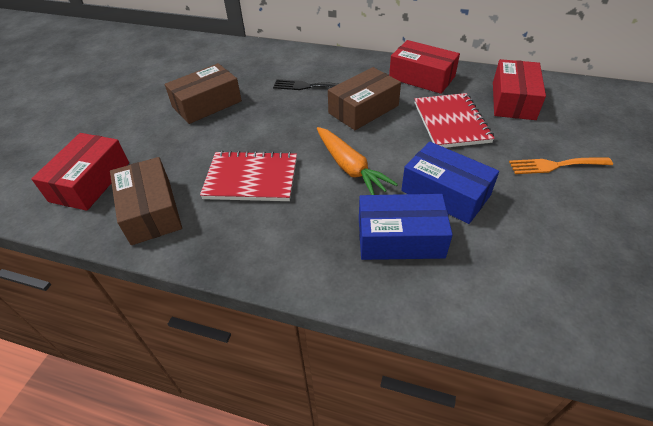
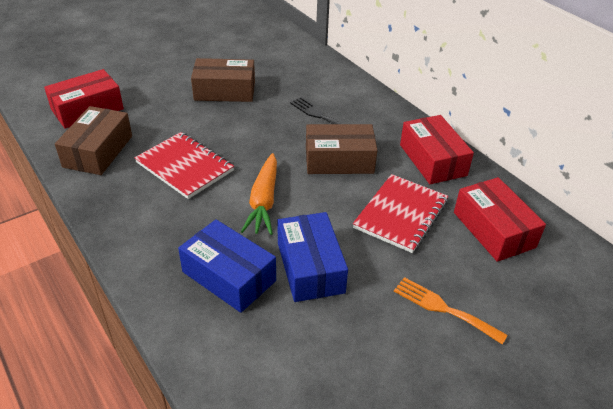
camera: 35 degrees right, 5 degrees down
red box [493,59,546,120] -> red box turned 75 degrees counterclockwise [454,177,546,262]

